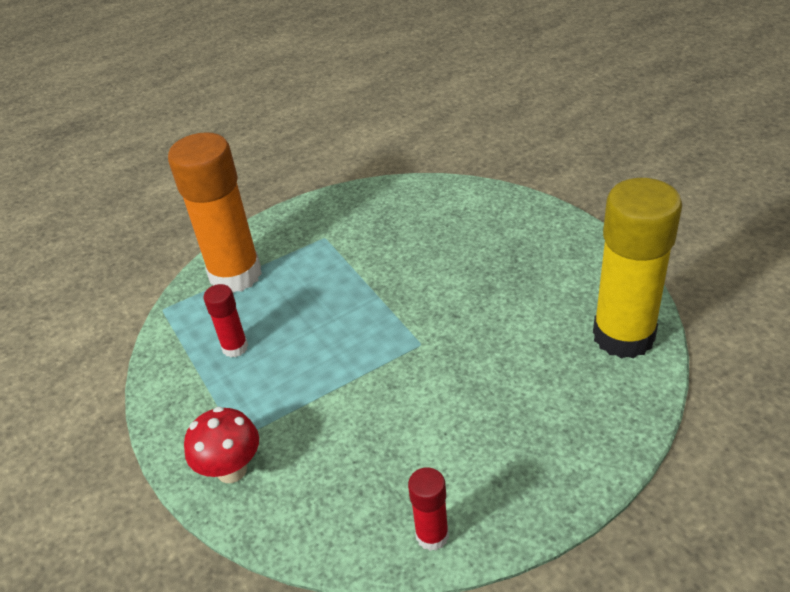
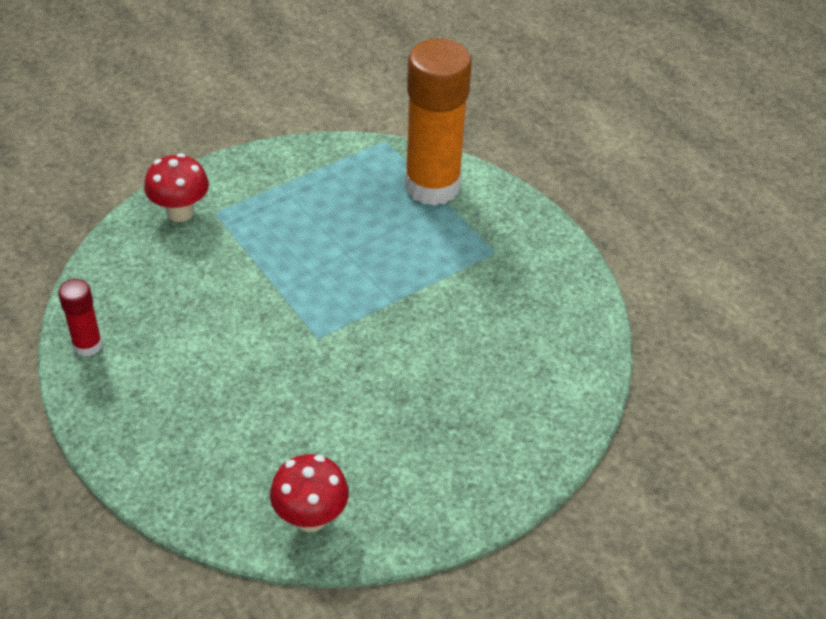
camera: 80 degrees right, 5 degrees up
red glue stick [204,284,248,358] -> none
yellow glue stick [593,178,682,358] -> red mushroom [270,454,349,532]

